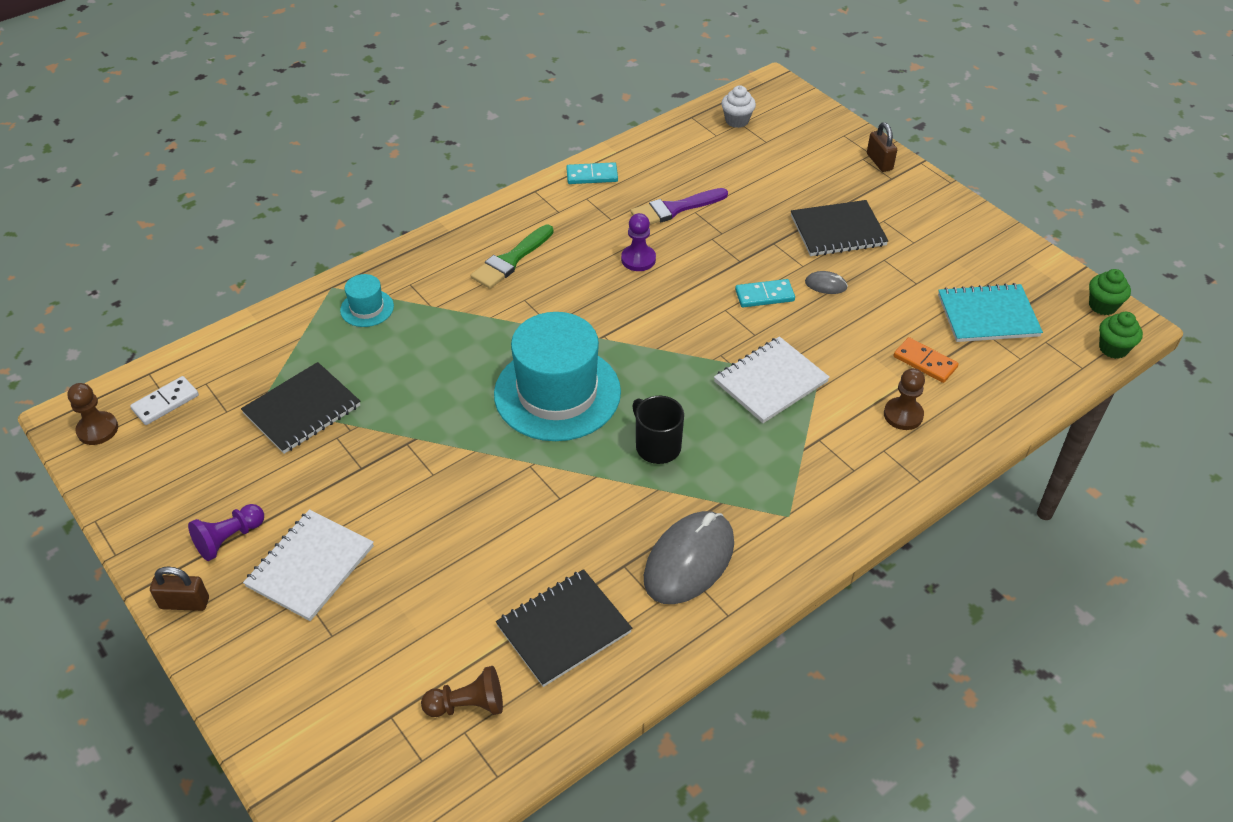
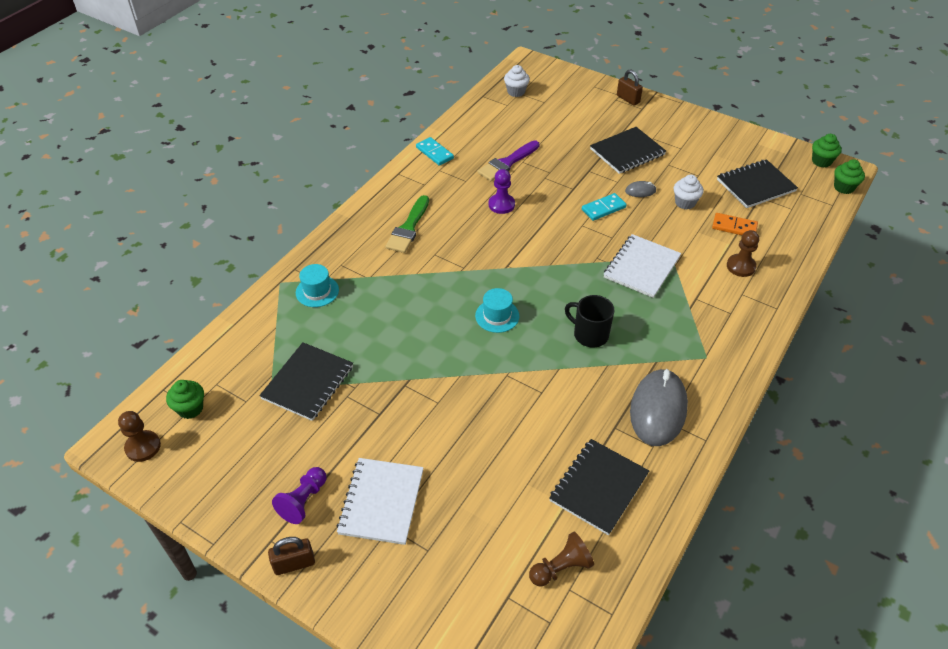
camera: 20 degrees left, 0 degrees up
white domino [130,376,199,425] -> green cupcake [166,380,204,419]
turquoise hat [494,312,621,441] -> turquoise hat [475,288,519,333], size x0.45
turquoise domino [566,162,618,184] -> turquoise domino turned 75 degrees clockwise [416,137,454,166]
turquoise notebook [938,283,1043,342] -> black notebook [717,159,798,208]
none -> white cupcake [674,175,704,209]

